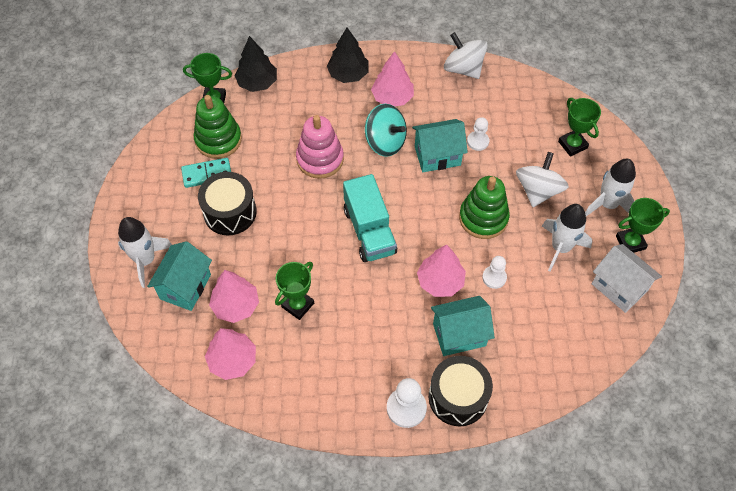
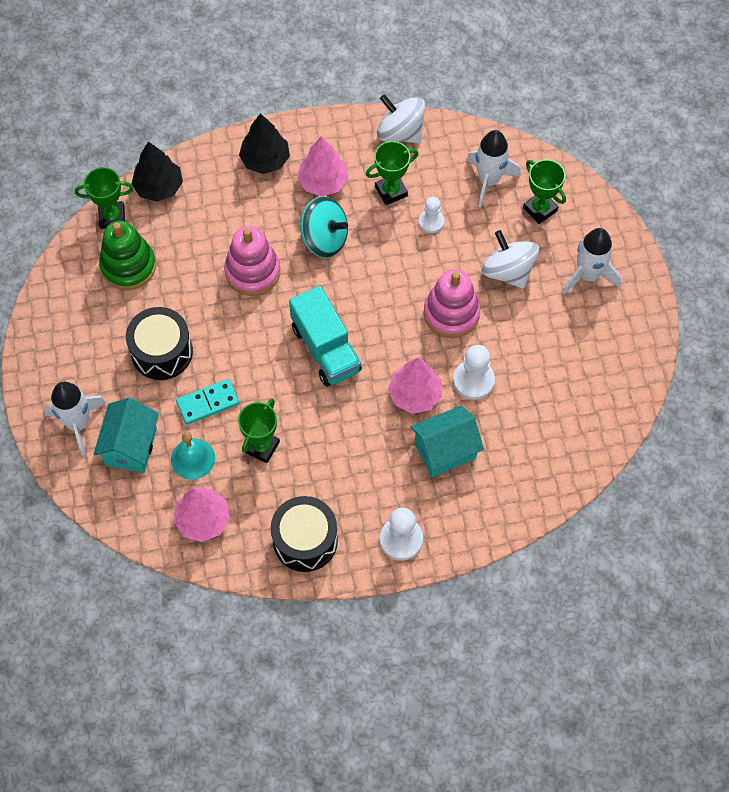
camera: 10 degrees left, 5 degrees up
turquoise domino [181,158,231,188] -> turquoise domino moved to [176,379,239,425]
pink tree [209,270,259,323] -> turquoise bell [171,432,215,480]
turquoise house [412,119,468,172] -> none
black drum [429,356,493,426] -> black drum moved to [271,496,338,572]
green stacking toy [459,176,510,239] -> pink stacking toy [424,269,480,338]
white pawn [482,256,507,289] -> white pawn [453,345,495,400], size x1.53
white spinning top [516,152,569,207] -> white spinning top turned 45 degrees counterclockwise [482,230,539,289]
white rocket [542,204,592,272] -> white rocket moved to [466,130,521,207]
white house [592,244,662,313] -> none
green trophy [616,198,670,253] -> green trophy moved to [366,141,418,205]

